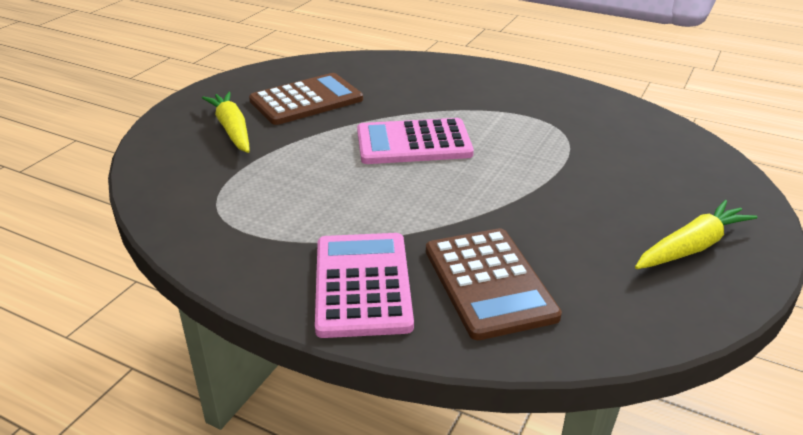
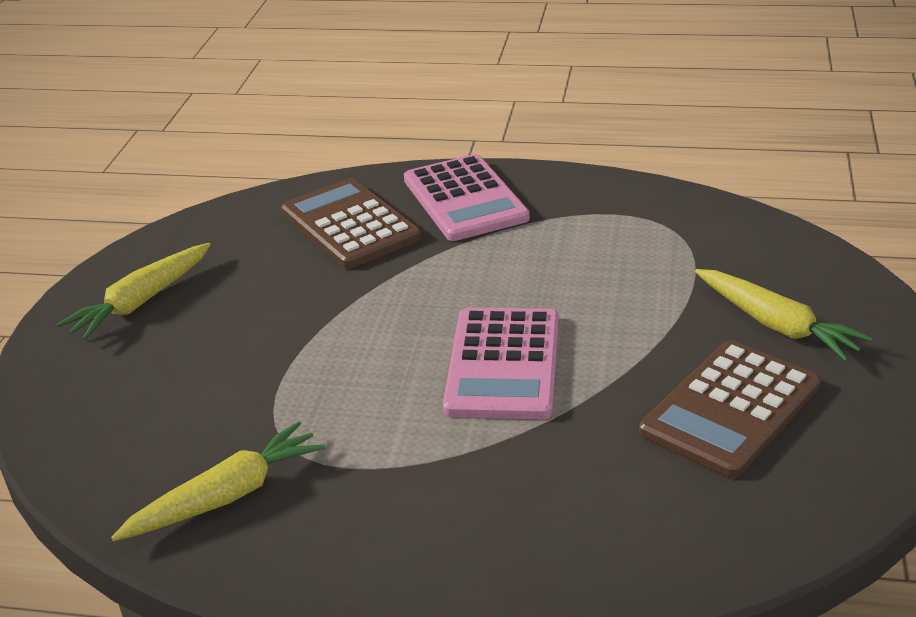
camera: 165 degrees right, 0 degrees up
pink calculator [357,118,474,164] -> pink calculator turned 120 degrees clockwise [443,308,559,419]
none -> yellow carrot [111,421,326,541]

